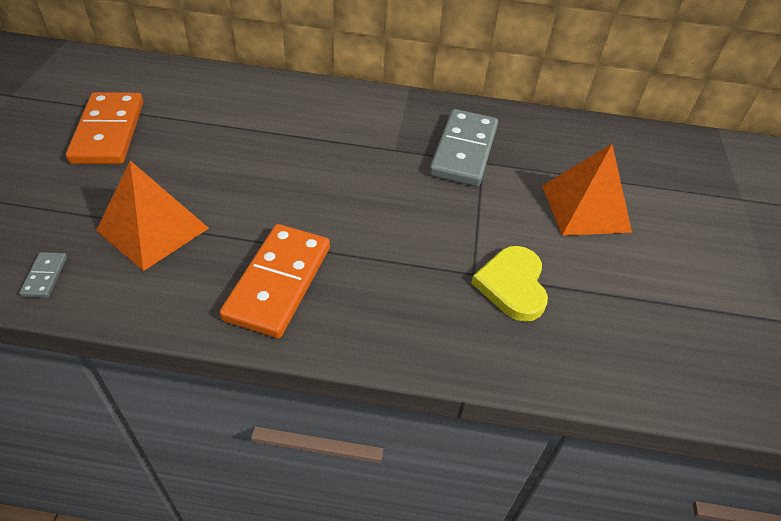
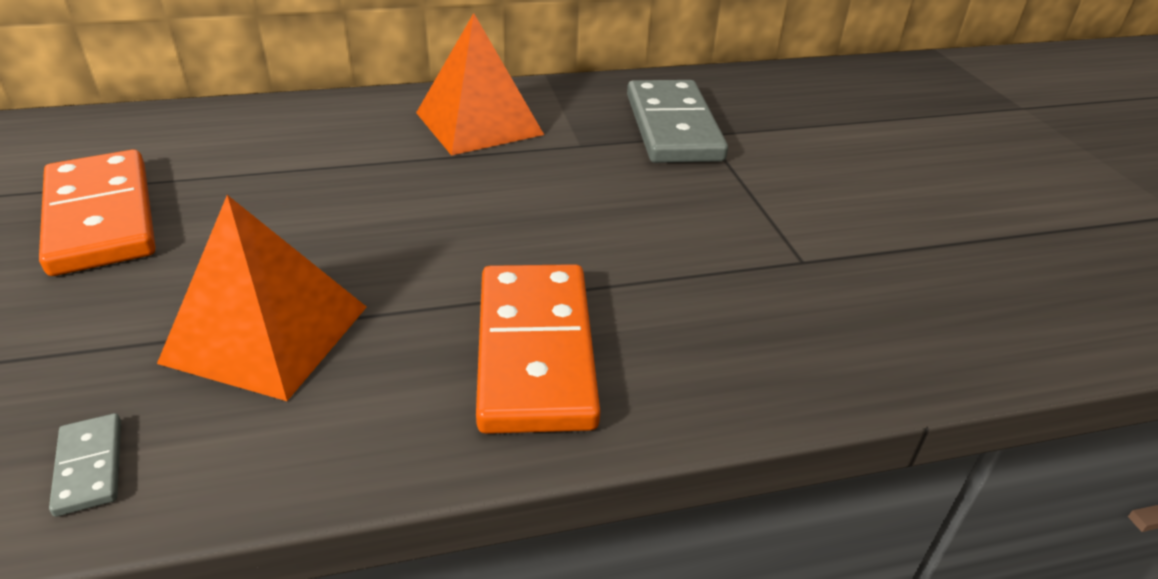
camera: 20 degrees left, 10 degrees down
yellow heart [471,246,548,322] -> none
orange pyramid [542,144,632,236] -> orange pyramid moved to [416,13,544,156]

